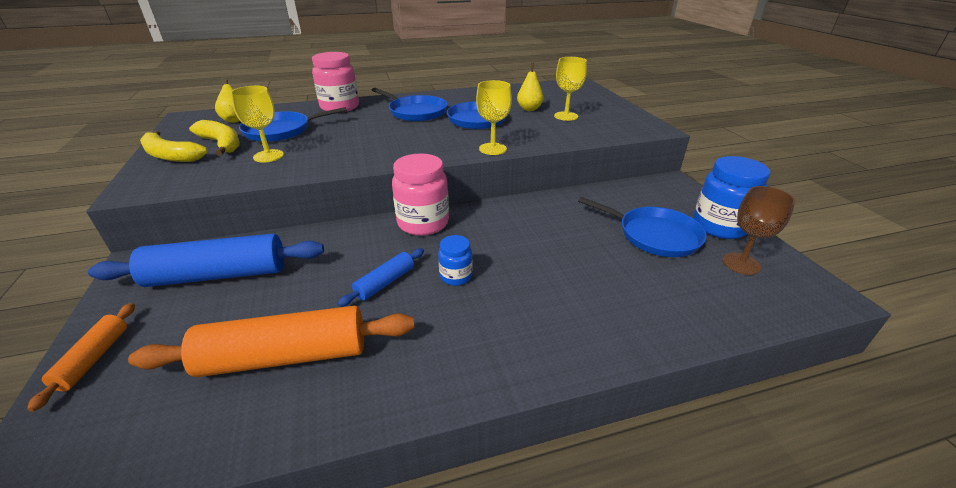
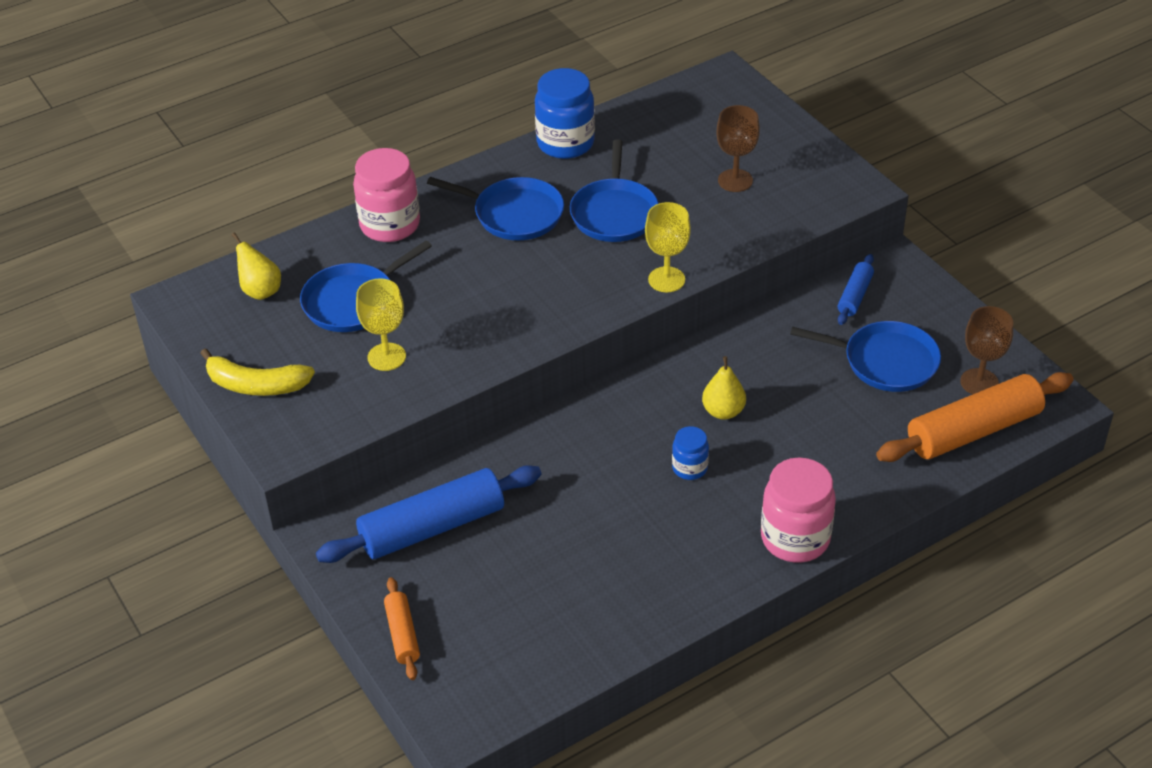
camera: 15 degrees left, 10 degrees up
orange rolling pin [128,306,415,377] -> orange rolling pin moved to [876,372,1074,462]
yellow banana [189,120,240,156] -> none
blue rolling pin [337,248,424,307] -> blue rolling pin moved to [838,254,874,325]
pink jar [392,153,449,236] -> pink jar moved to [761,458,836,563]
yellow pear [517,63,544,111] -> yellow pear moved to [702,356,746,420]
yellow goblet [554,57,587,121] -> brown goblet [716,105,760,192]
blue jar [693,156,770,239] -> blue jar moved to [535,68,595,159]

